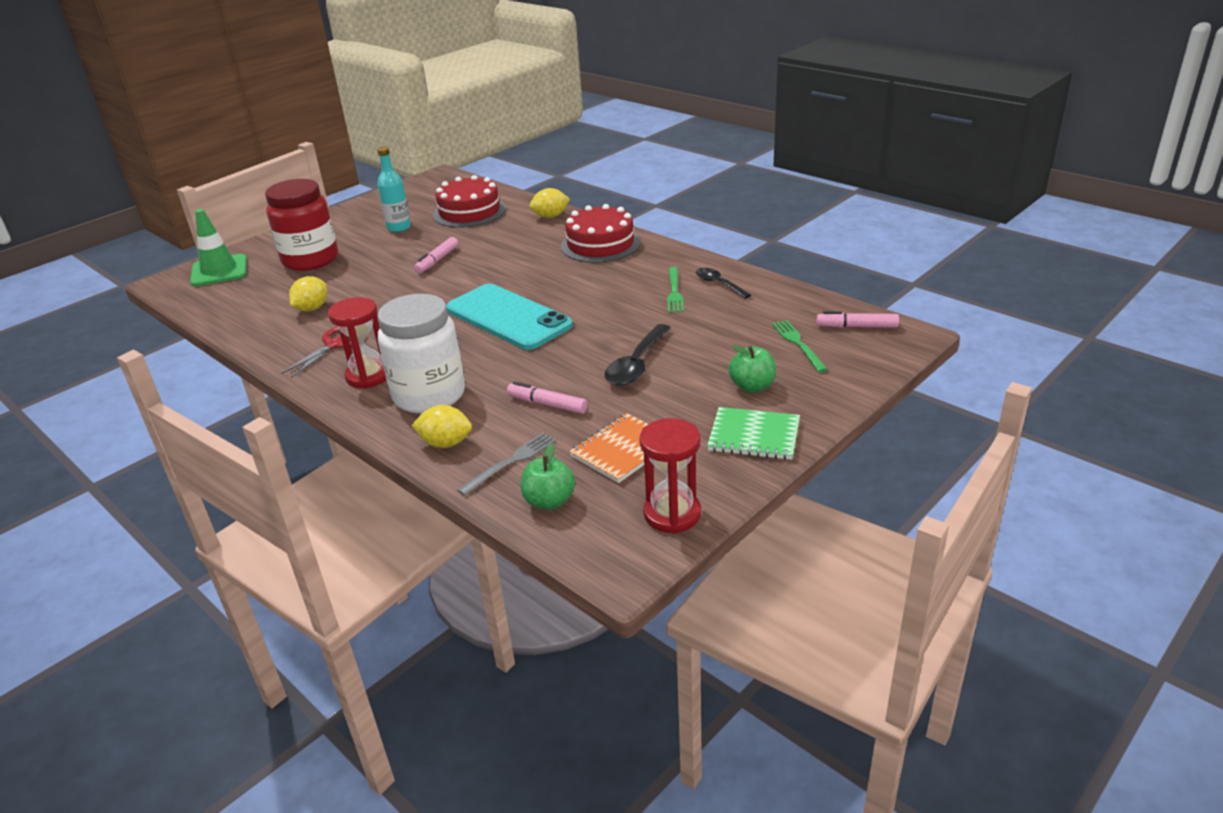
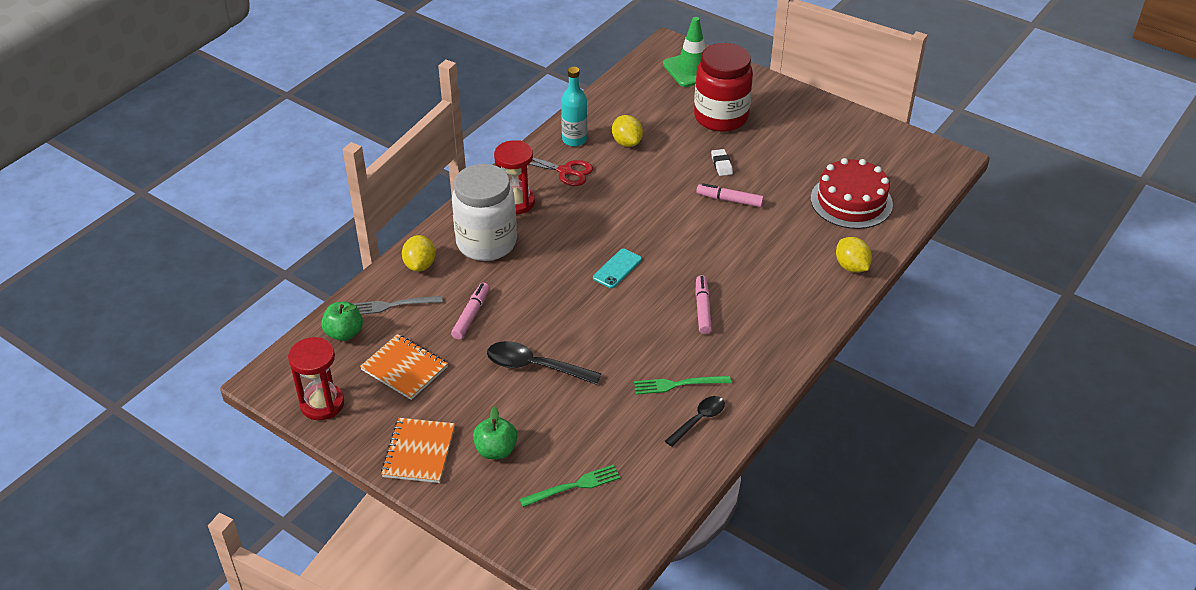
camera: 80 degrees right, 10 degrees up
yellow lemon [289,276,328,312] -> yellow lemon turned 45 degrees clockwise [612,115,643,147]
turquoise bottle [377,146,411,232] -> turquoise bottle moved to [561,67,587,147]
turquoise phone [446,284,573,350] -> turquoise phone [593,248,642,288], size x0.43
grey fork [457,433,556,496] -> grey fork turned 135 degrees clockwise [353,296,443,315]
red cake [561,204,641,263] -> none
green notebook [707,407,800,460] -> orange notebook [381,418,455,483]
pink marker [817,311,899,328] -> pink marker moved to [695,275,712,334]
none -> white eraser [711,149,733,176]

